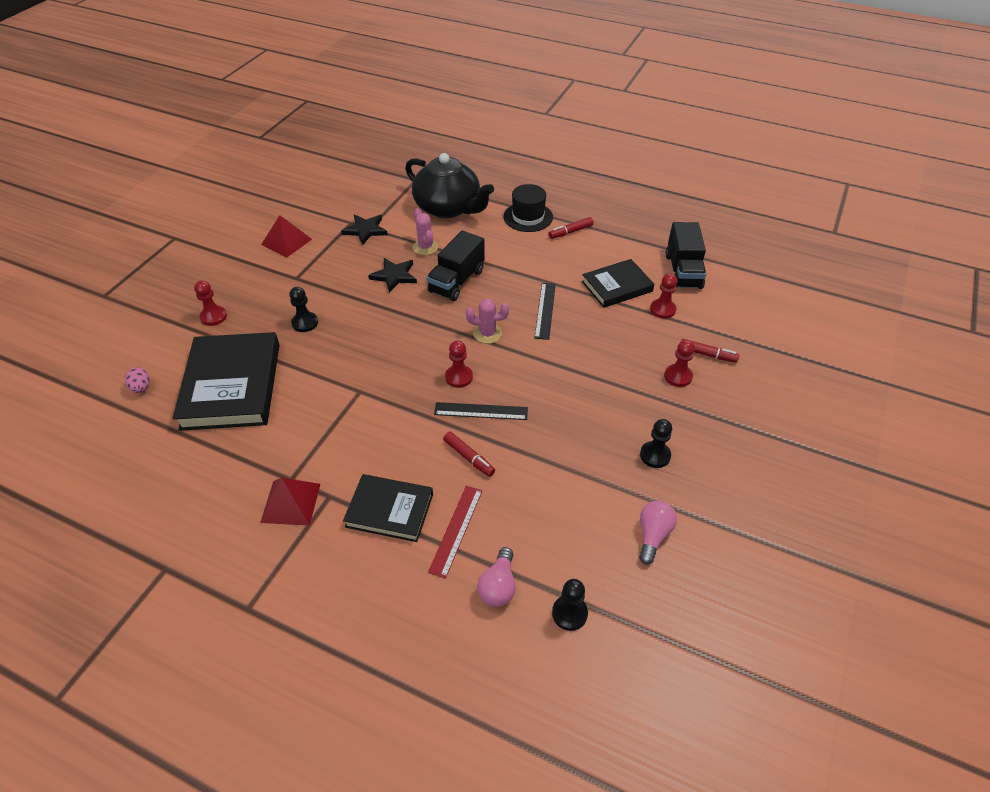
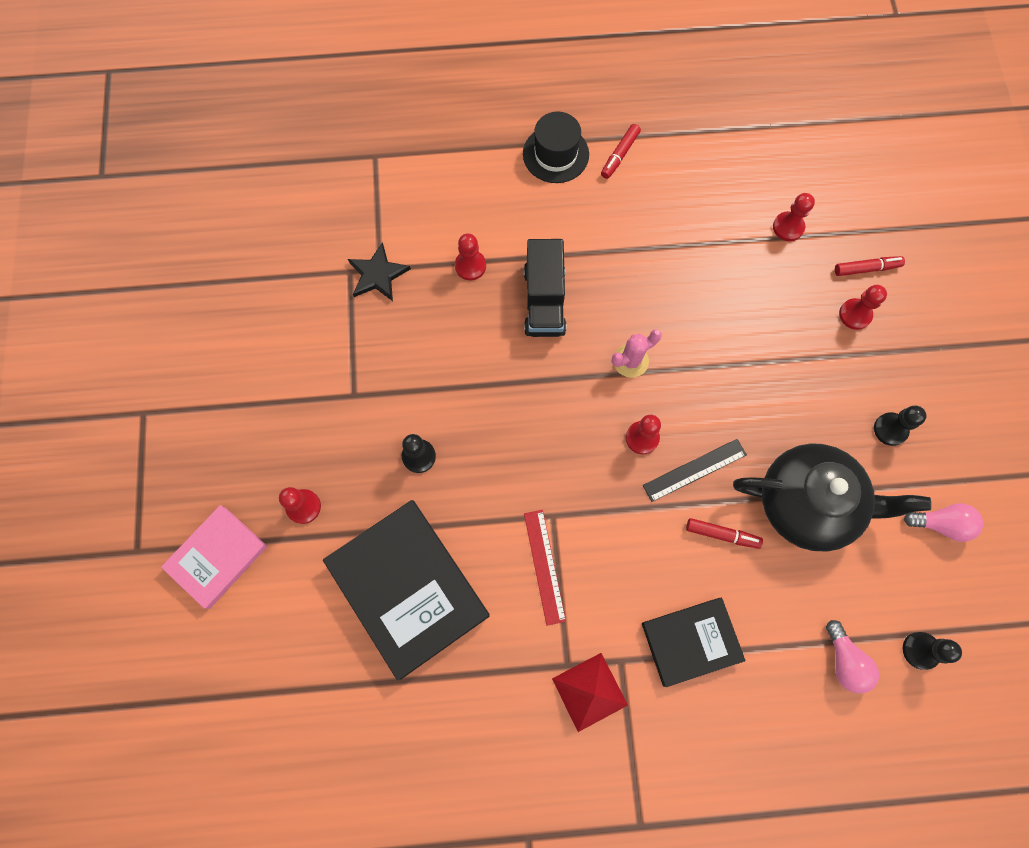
camera: 30 degrees left, 25 degrees up
pink egg [125,367,150,393] -> none
red pyramid [261,215,312,258] -> none
black star [368,258,417,293] -> none
black teapot [405,153,494,218] -> black teapot moved to [733,443,931,552]
pink cactus [413,208,438,255] -> red pawn [455,233,486,280]
red ruler [428,486,483,579] -> red ruler moved to [524,510,566,626]
black ruler [534,283,556,340] -> none
black book [582,259,654,308] -> none
pink light bulb [639,500,677,565] -> pink light bulb turned 105 degrees clockwise [904,503,983,542]
black truck [666,222,706,289] -> none
none -> pink book [161,505,267,609]

